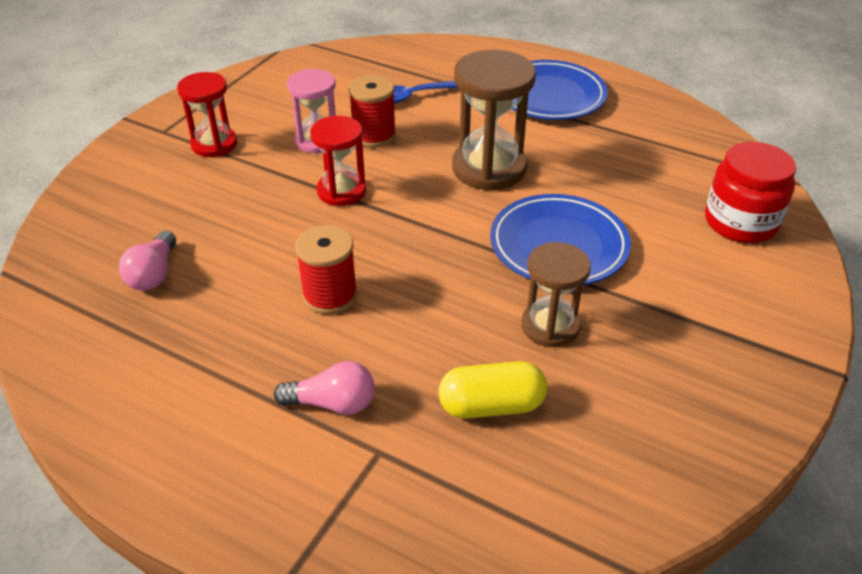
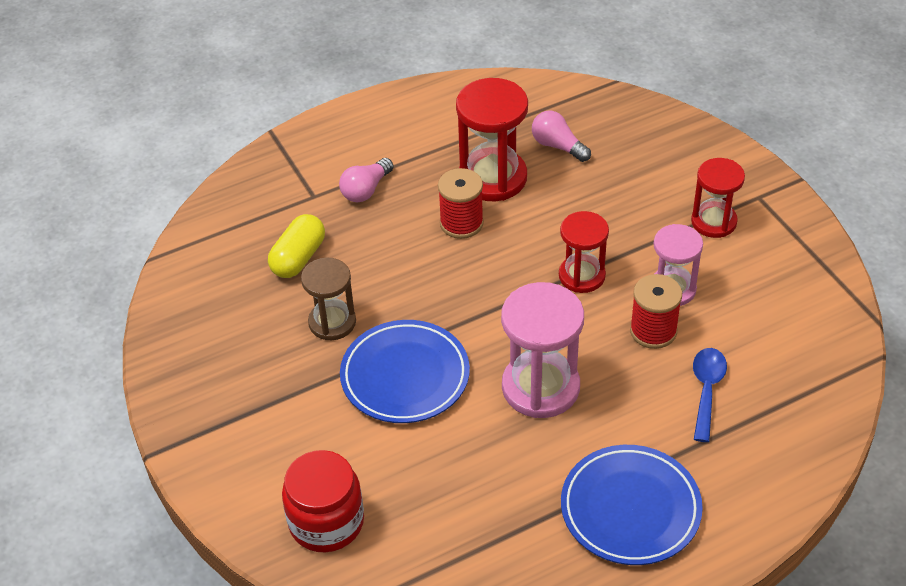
camera: 125 degrees right, 5 degrees up
brown hourglass [452,50,536,191] -> pink hourglass [501,282,584,418]
none -> red hourglass [456,78,528,201]

